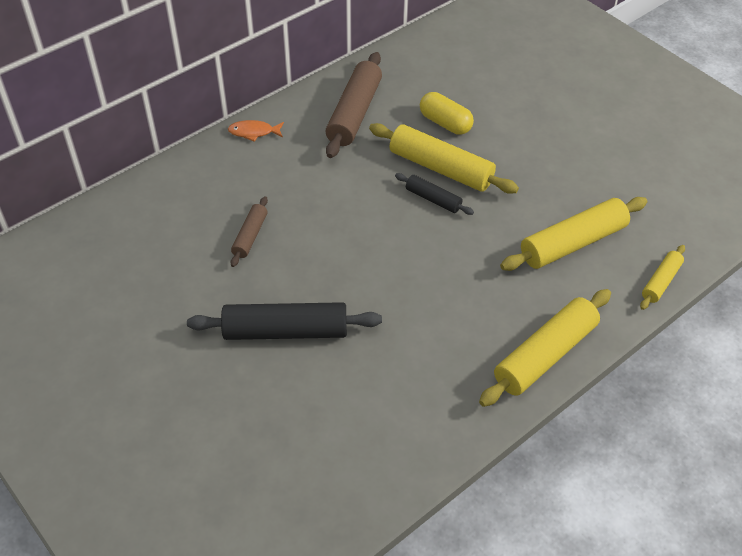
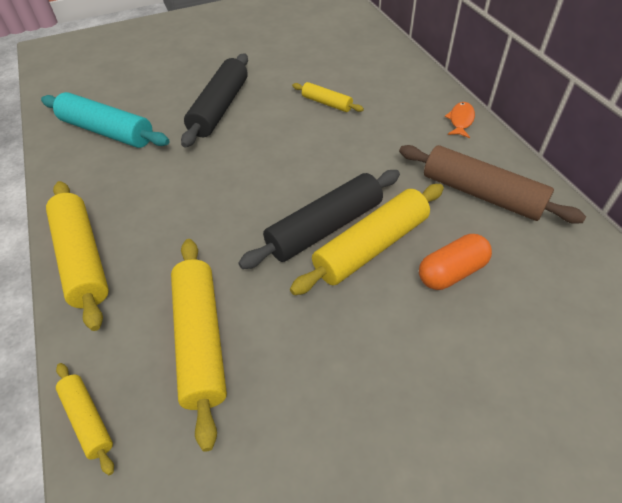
camera: 110 degrees right, 0 degrees up
brown rolling pin [231,196,268,267] -> yellow rolling pin [292,82,364,112]
black rolling pin [395,173,474,215] -> black rolling pin [238,170,400,269], size x1.88
yellow capsule [420,92,474,135] -> orange capsule [419,234,492,290]
none -> turquoise rolling pin [41,92,169,148]

